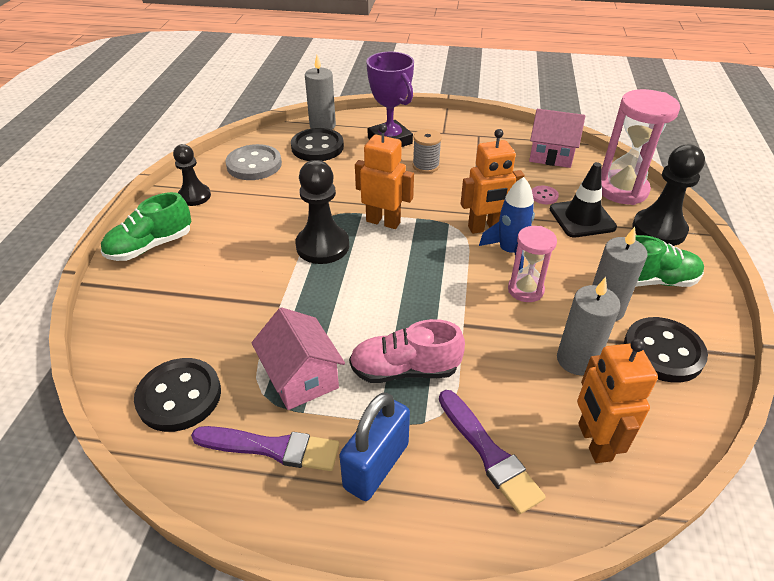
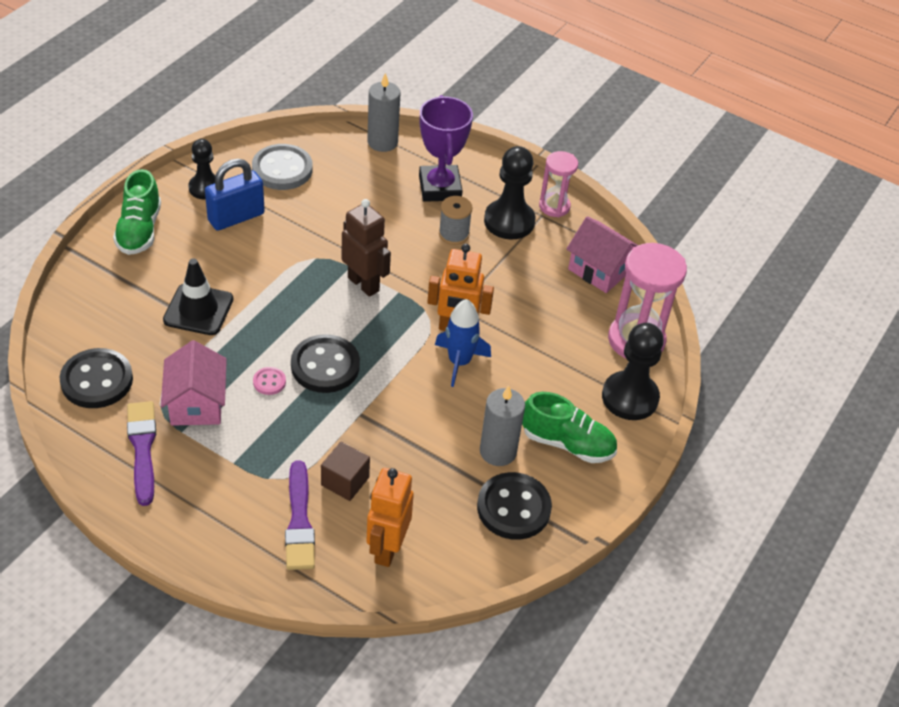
camera: 20 degrees right, 5 degrees up
green shoe [101,192,191,261] -> green shoe turned 75 degrees counterclockwise [113,169,161,255]
purple brush [191,426,339,471] -> purple brush turned 135 degrees counterclockwise [127,401,156,506]
black button [291,128,344,161] -> black button moved to [291,334,360,393]
black pawn [296,160,349,264] -> black pawn moved to [484,146,536,239]
blue padlock [339,392,410,501] -> blue padlock moved to [205,159,265,231]
pink shoe [349,319,465,383] -> none
orange robot [355,124,414,229] -> brown robot [342,199,391,297]
pink hourglass [508,226,557,302] -> pink hourglass moved to [539,151,578,217]
pink button [532,185,559,204] -> pink button moved to [253,367,286,395]
black traffic cone [550,162,617,238] -> black traffic cone moved to [163,258,233,335]
grey candle [557,277,621,375] -> none
none -> brown cube [321,442,370,501]

